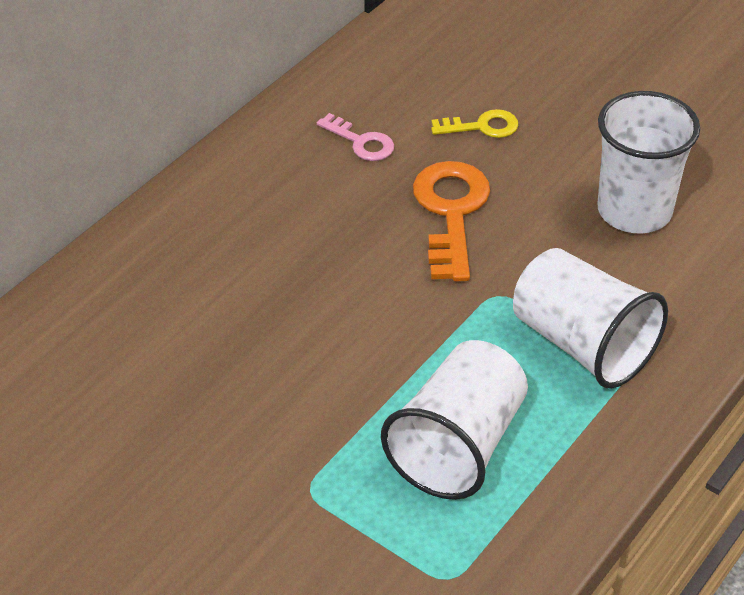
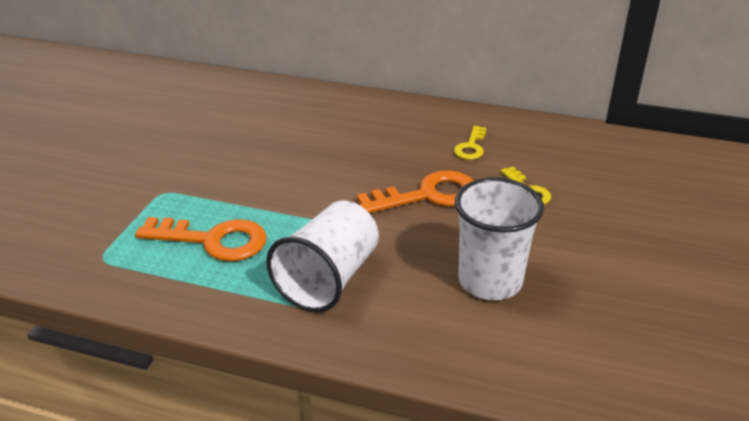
camera: 70 degrees right, 10 degrees down
pink key [317,113,394,161] -> yellow key [454,126,486,160]
white cup [381,340,528,500] -> orange key [135,217,267,262]

